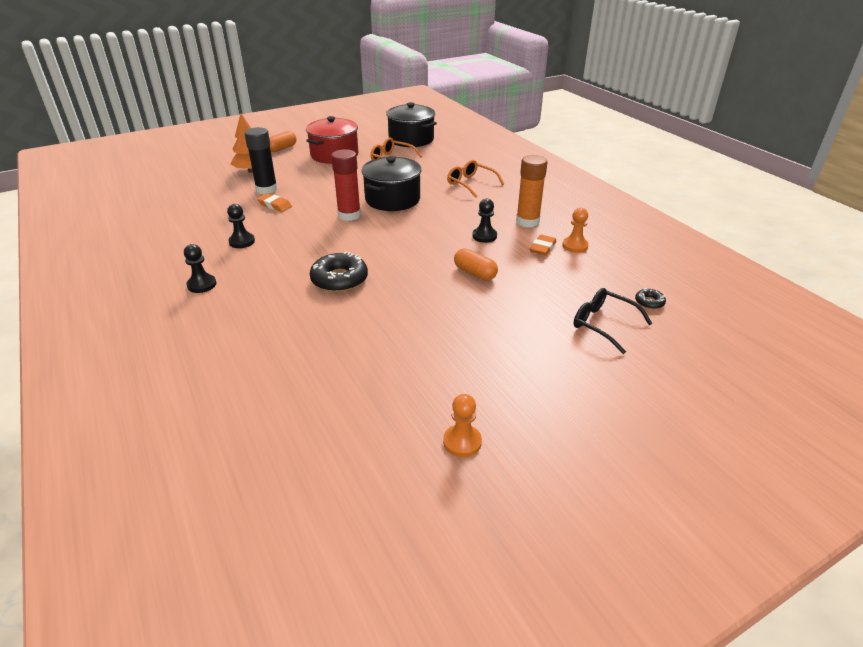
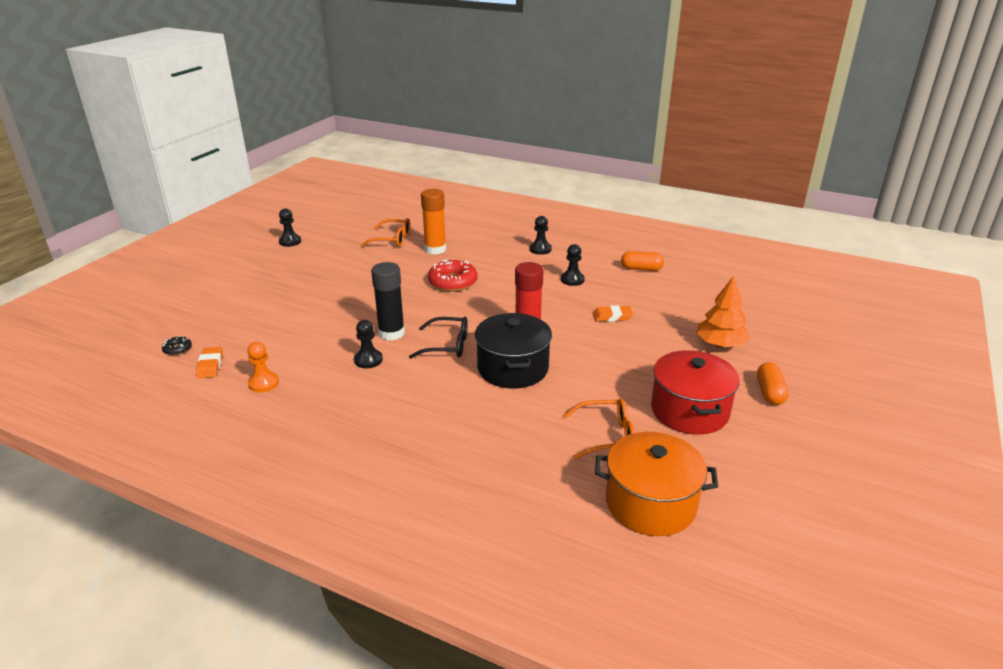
camera: 145 degrees right, 5 degrees down
black glue stick [244,127,277,194] -> black glue stick moved to [371,262,405,340]
black donut [310,251,368,292] -> red donut [428,260,478,291]
black pot [386,102,437,147] -> orange pot [595,432,718,536]
orange pawn [443,394,482,457] -> black pawn [279,209,301,247]
orange glasses [447,160,504,198] -> orange glasses moved to [361,218,410,247]
orange capsule [454,248,498,280] -> orange capsule moved to [621,251,664,271]
orange glue stick [516,155,547,227] -> orange glue stick moved to [421,189,446,254]
orange eraser [530,235,556,256] -> orange eraser moved to [196,347,223,378]
black glasses [574,288,652,354] -> black glasses moved to [409,317,468,359]

